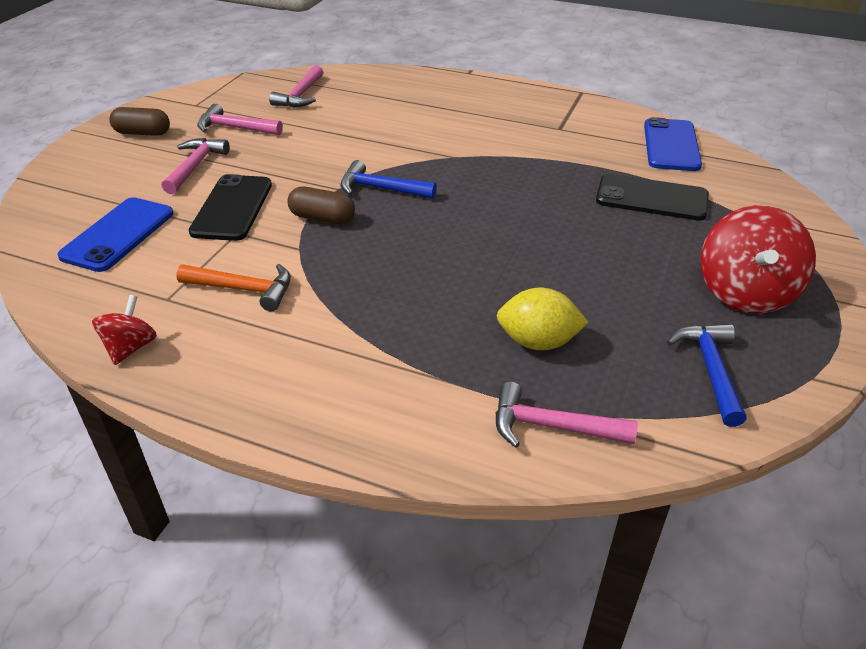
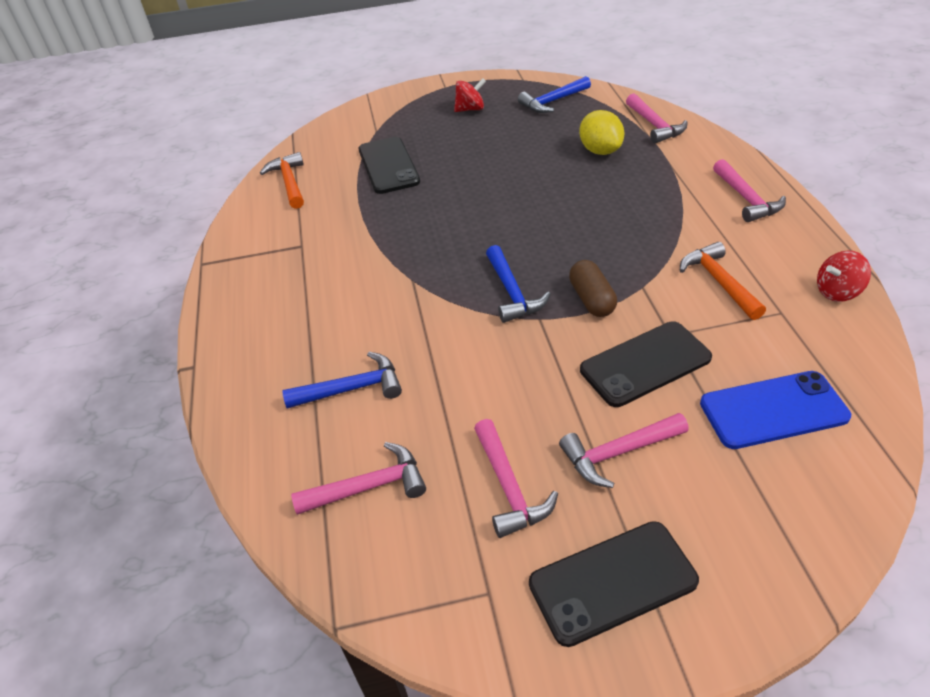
camera: 120 degrees left, 5 degrees up
brown capsule [109,107,170,136] -> black phone [529,521,699,647]
blue phone [644,117,702,171] -> orange hammer [260,152,304,209]
red spinning top [701,205,816,314] -> red spinning top [454,78,486,112], size x0.54
none -> blue hammer [282,352,402,409]
none -> pink hammer [713,159,786,222]

